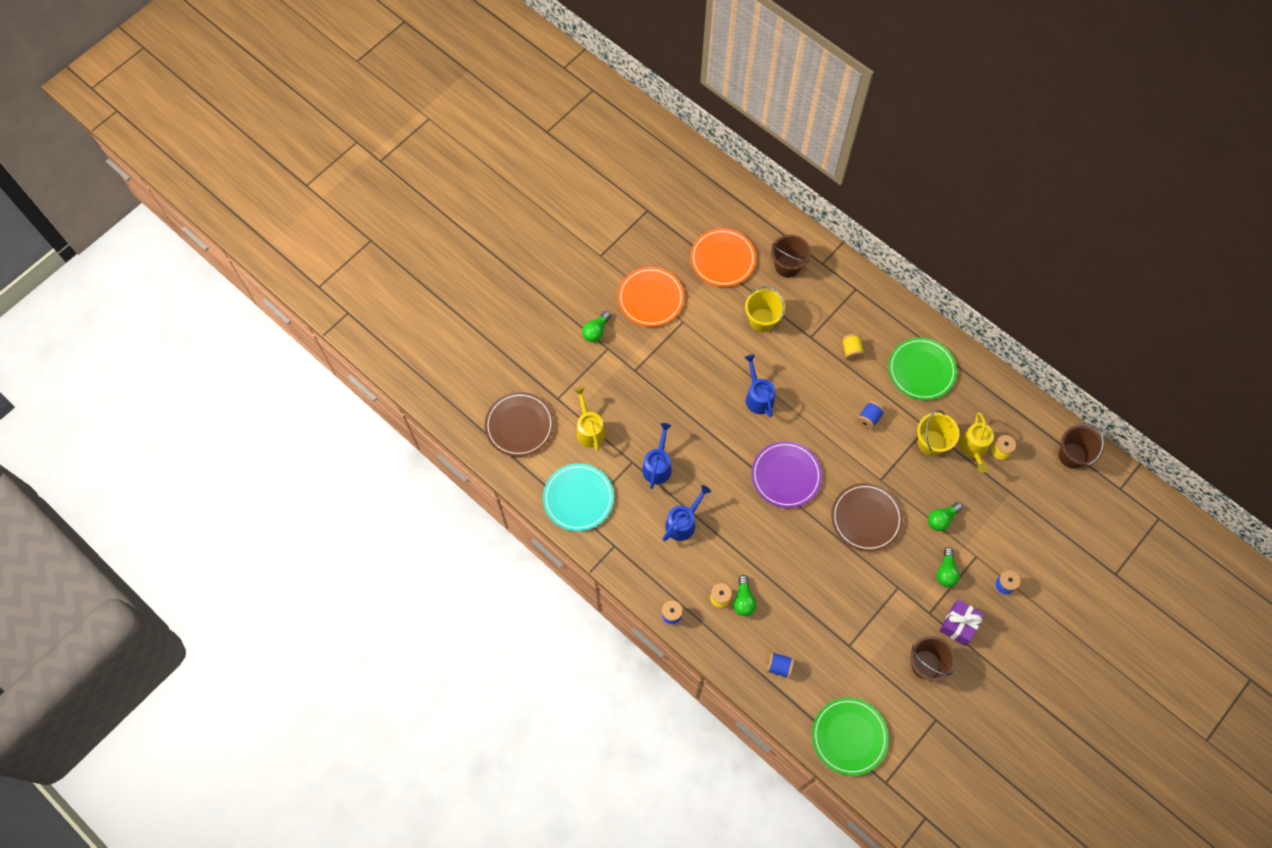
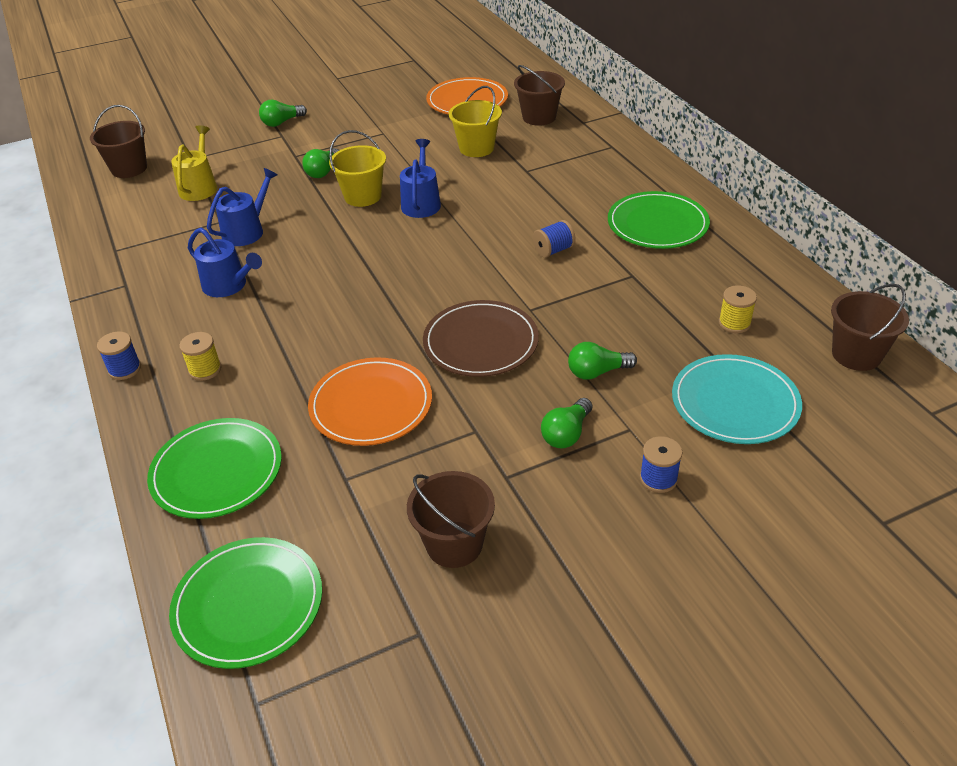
camera: 25 degrees right, 25 degrees down
brown plate [485,392,554,457] -> brown bucket [90,105,147,178]
turquoise plate [543,463,614,531] -> turquoise plate moved to [672,354,802,444]
orange plate [618,267,684,327] -> orange plate moved to [308,357,432,446]
blue watering can [662,485,711,541] -> blue watering can turned 60 degrees clockwise [188,228,262,297]
green light bulb [733,575,756,616] -> green light bulb moved to [302,148,339,178]
purple plate [751,441,822,508] -> none
blue spool [766,652,794,678] -> green plate [147,418,282,519]
yellow spool [842,334,865,361] -> none
yellow bucket [917,410,959,456] -> yellow bucket moved to [329,130,386,207]
purple gift [939,600,984,646] -> none
yellow watering can [959,412,994,473] -> none

